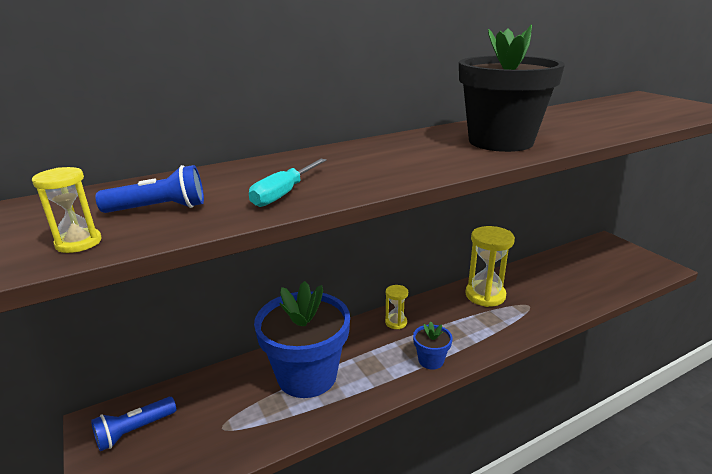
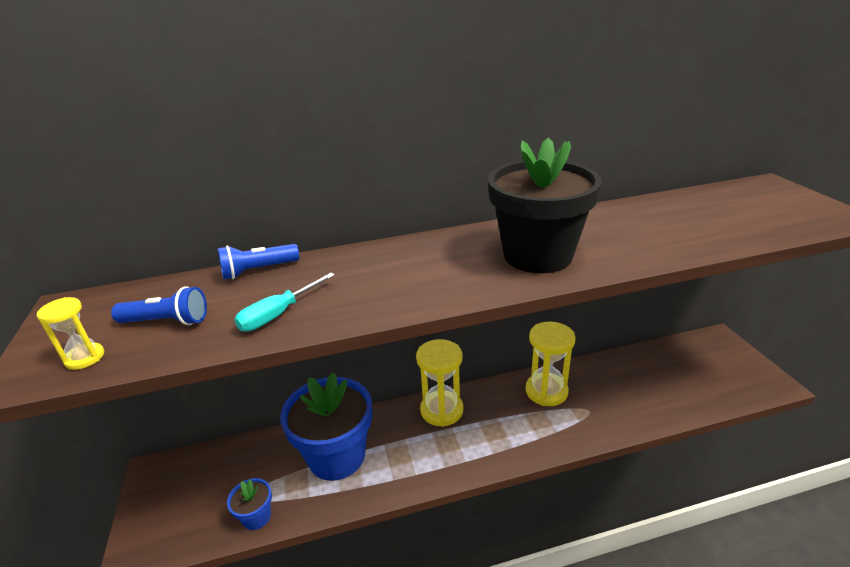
camera: 15 degrees right, 5 degrees up
blue flashlight [91,397,176,451] -> blue flashlight moved to [218,244,299,280]
yellow hourglass [385,285,408,329] -> yellow hourglass [416,339,463,427], size x1.93
blue flower pot [413,321,453,370] -> blue flower pot moved to [227,478,272,530]

